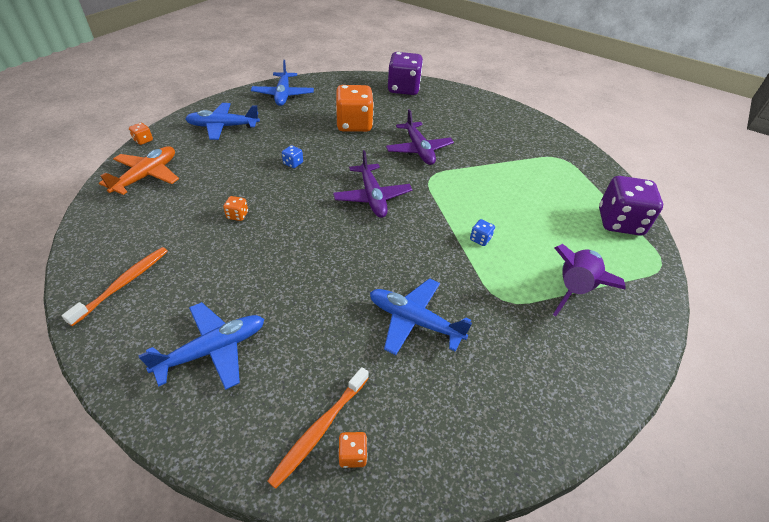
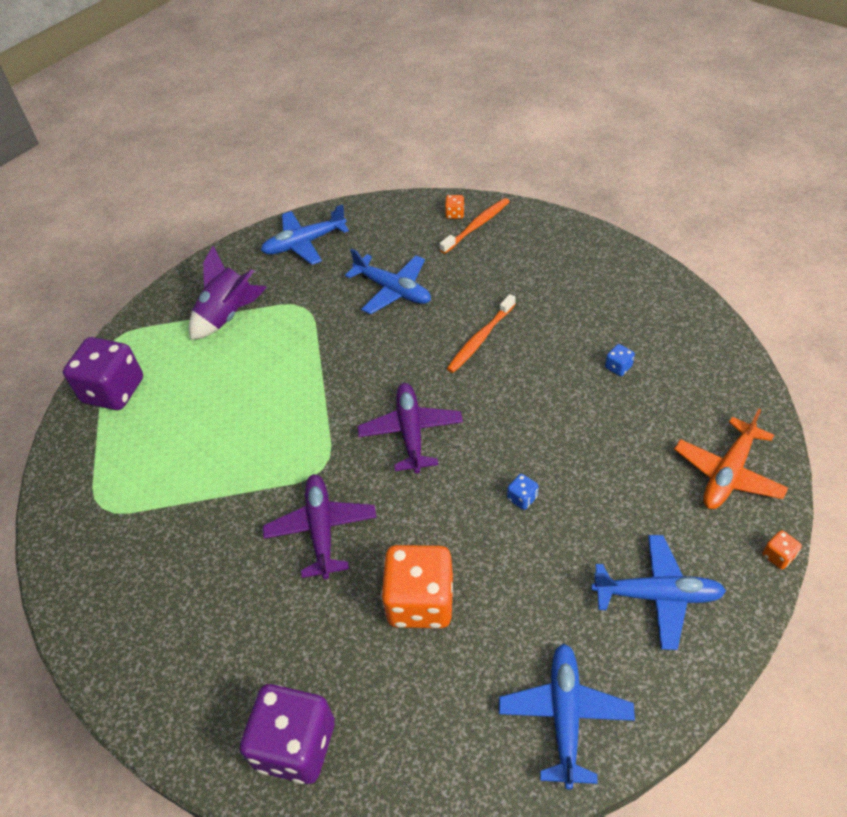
camera: 165 degrees left, 5 degrees up
orange toothbrush [61,247,168,326] -> orange toothbrush moved to [447,294,516,373]
blue plane [138,302,264,390] -> blue plane moved to [261,204,349,265]
orange dice [223,196,248,221] -> none
blue dice [470,219,495,246] -> blue dice moved to [605,344,635,376]

